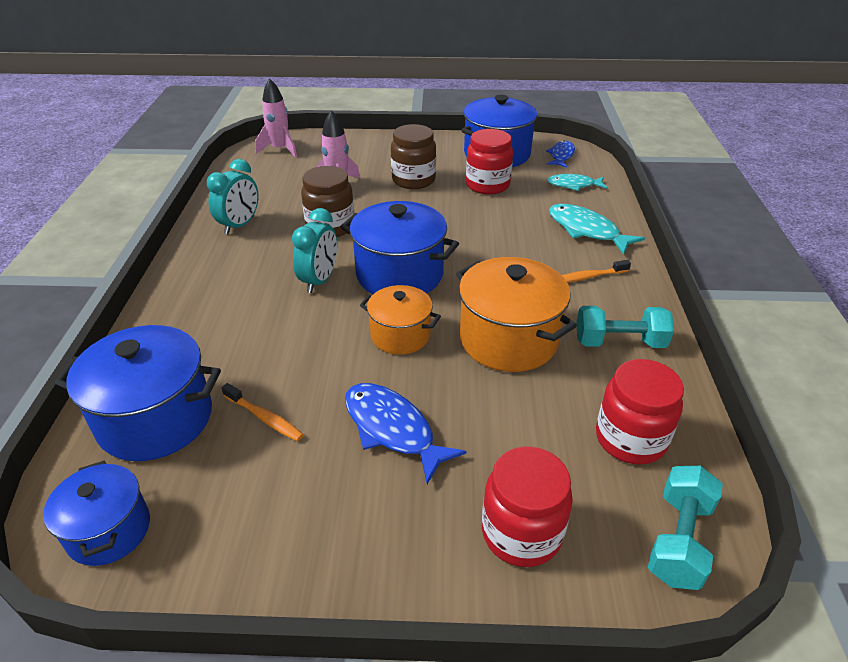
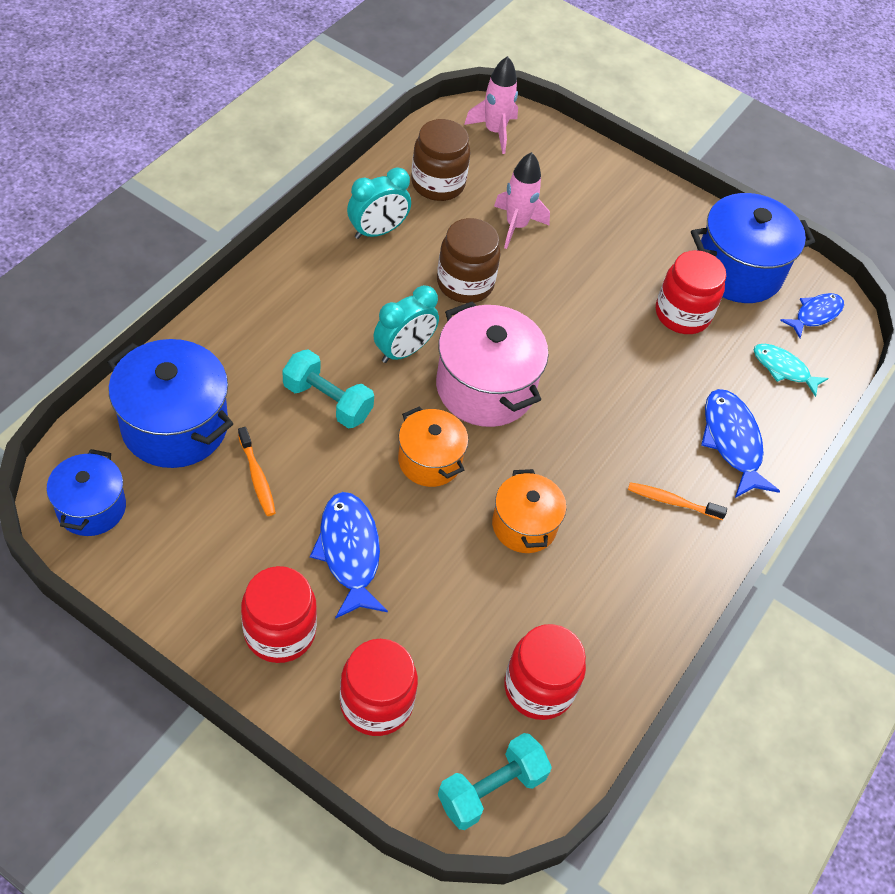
camera: 25 degrees right, 15 degrees up
blue pot [340,201,459,294] -> pink pot [436,301,549,427]
brown jar [391,124,436,189] -> brown jar moved to [411,119,470,201]
orange pot [456,257,577,372] -> orange pot [492,469,566,553], size x0.61
turquoise fish [549,204,645,255] -> blue fish [701,389,780,498]
turquoise dumbbell [576,306,674,348] -> turquoise dumbbell moved to [282,349,374,428]
none -> red jar [241,566,317,663]

